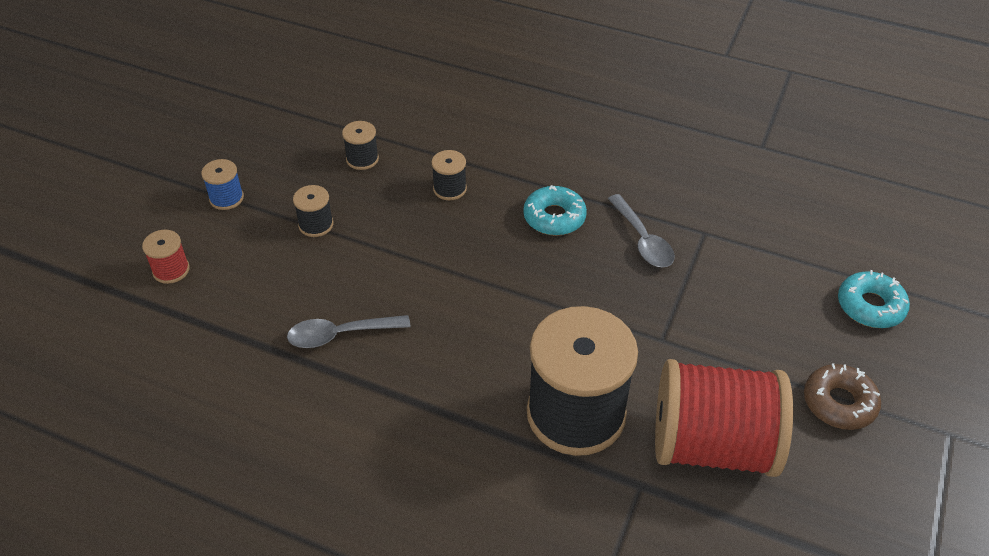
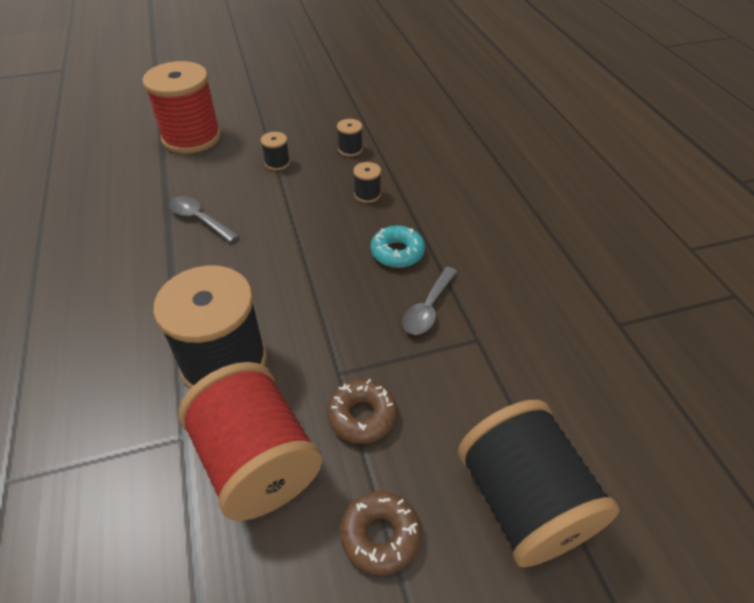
camera: 50 degrees right, 0 degrees up
red spool [142,230,190,284] -> red spool [142,61,221,154], size x2.42
blue spool [201,159,244,210] -> none
turquoise donut [838,270,910,328] -> black spool [458,400,620,567]
none -> brown donut [327,379,397,444]

